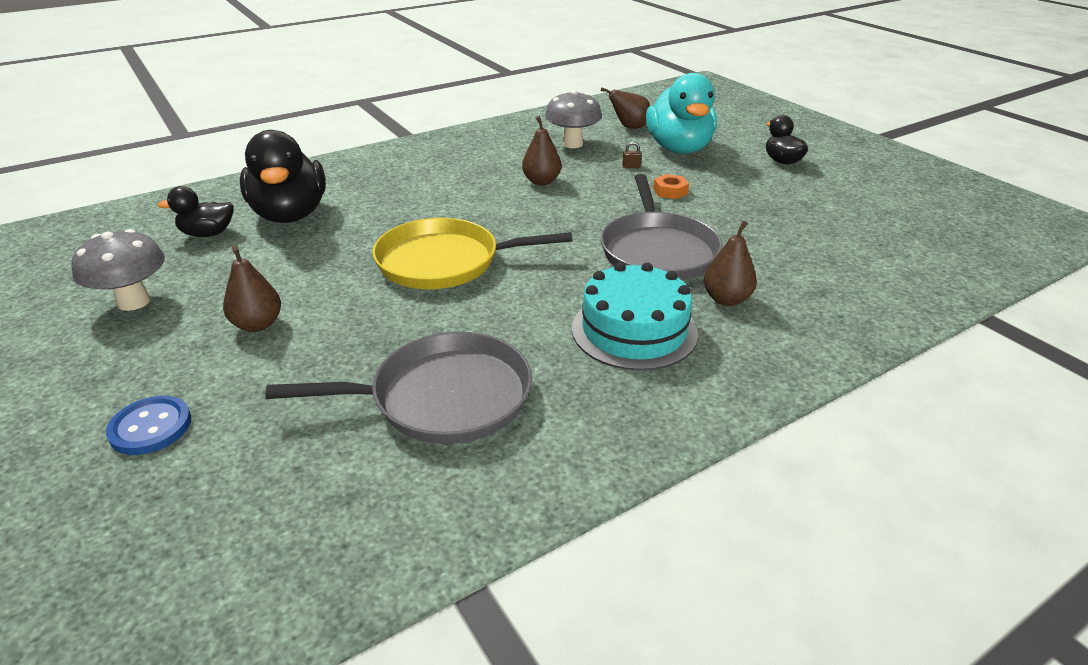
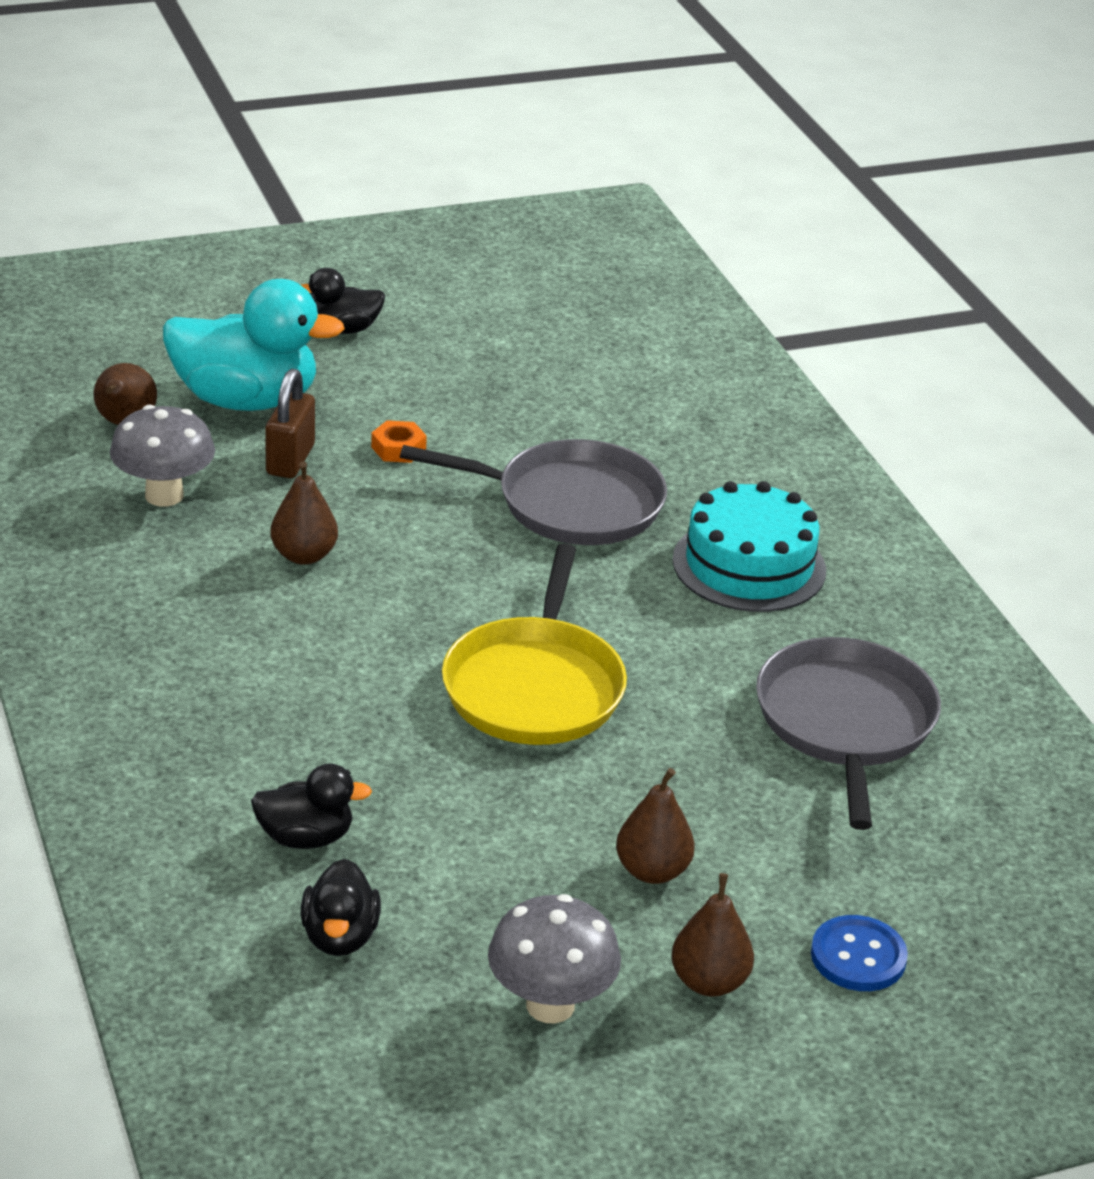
camera: 80 degrees left, 0 degrees up
black duck [240,130,326,223] -> black duck [251,763,372,849], size x0.52
brown padlock [622,141,642,168] -> brown padlock [265,369,315,478], size x2.33
brown pear [704,221,757,306] -> brown pear moved to [671,873,754,997]

